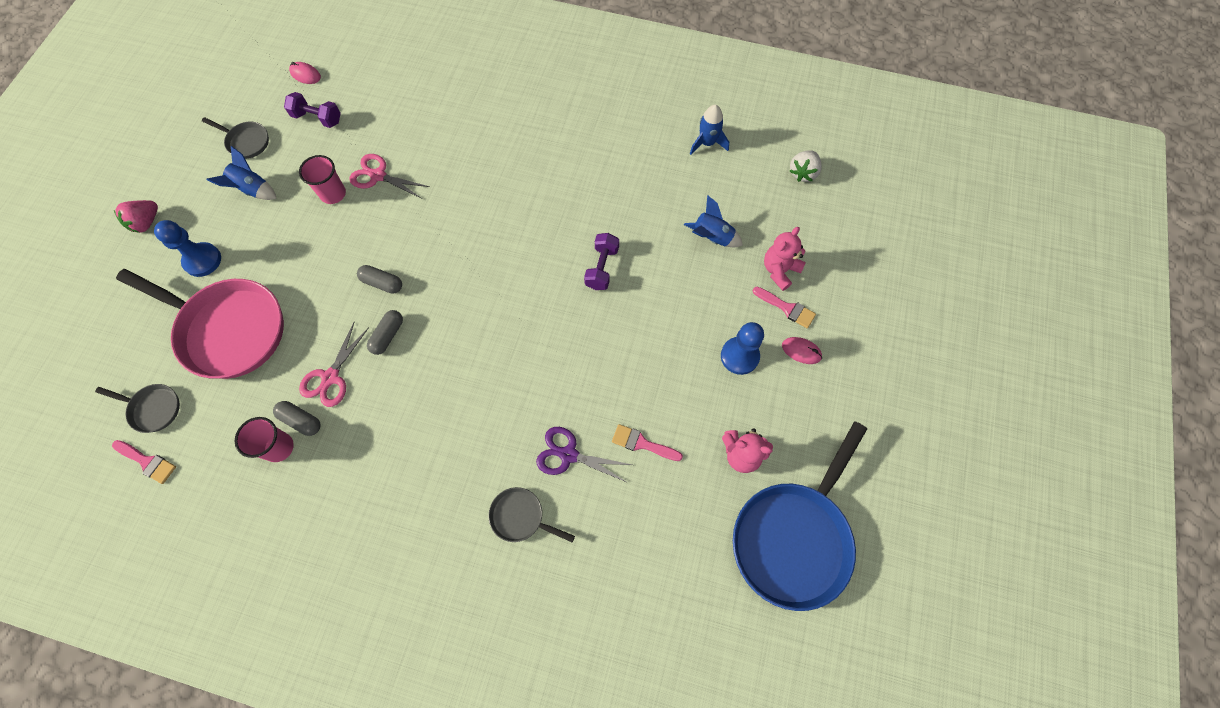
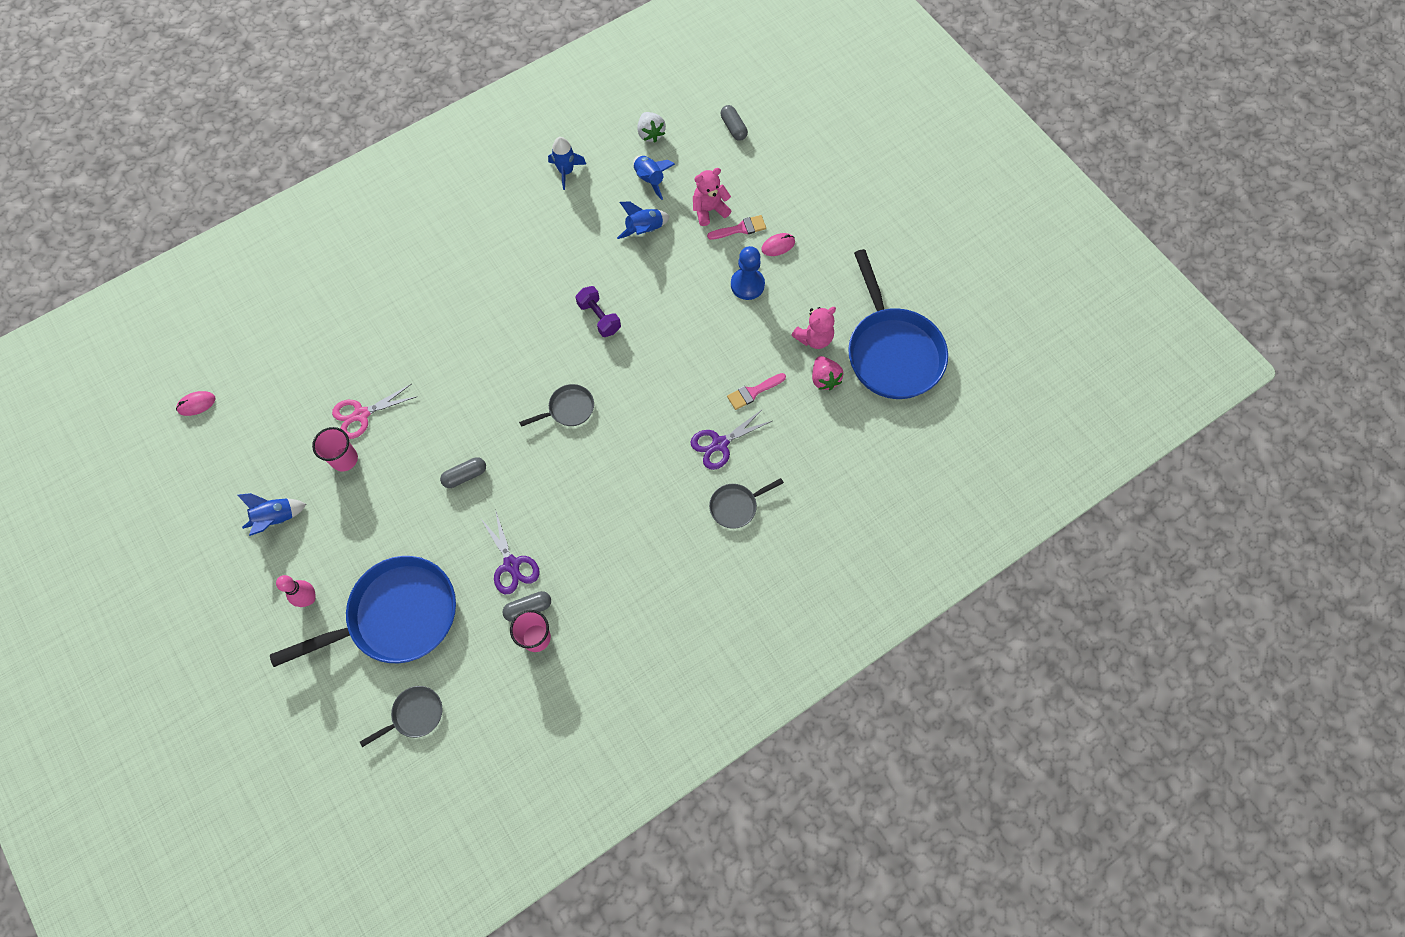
camera: 50 degrees left, 0 degrees up
pink brush [112,440,176,484] -> none
pink strawberry [114,200,158,233] -> pink strawberry moved to [812,356,844,390]
pink pan [116,269,284,379] -> blue pan [270,556,456,667]
blue pawn [154,220,221,277] -> pink bowling pin [276,575,316,607]
grey pan [202,117,269,159] -> grey pan moved to [519,384,594,427]
purple dumbbell [284,92,341,128] -> none
pink scissors [299,323,369,407] -> purple scissors [481,509,540,594]
grey capsule [367,310,403,355] -> grey capsule moved to [721,105,748,141]
pink teddy bear [764,227,806,291] -> pink teddy bear turned 75 degrees clockwise [693,168,731,226]
none -> blue rocket [633,156,675,200]

